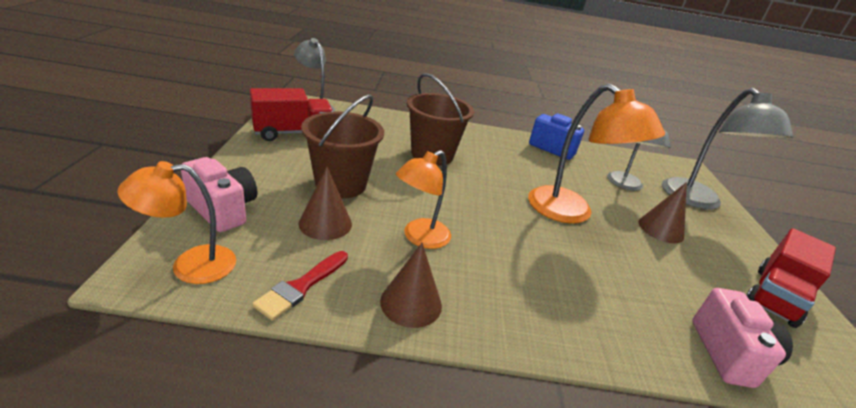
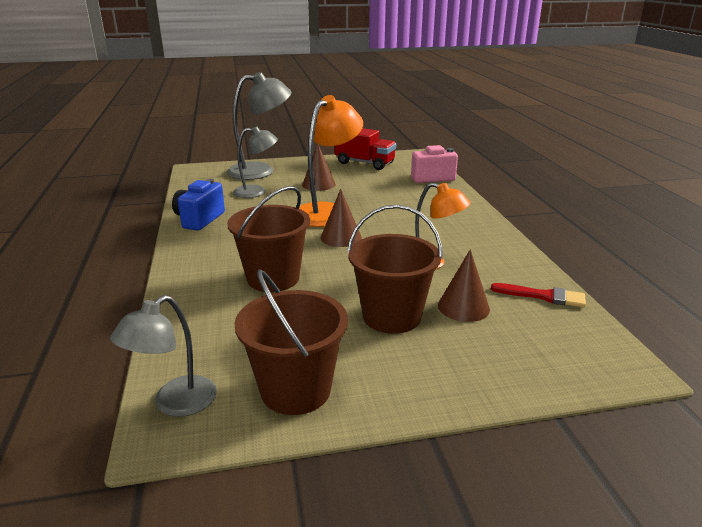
camera: 100 degrees left, 5 degrees down
orange lamp [117,161,236,284] -> none
pink camera [181,157,257,232] -> none
red truck [250,88,333,141] -> brown bucket [234,269,348,415]
brown cone [380,243,442,328] -> brown cone moved to [321,189,362,247]

